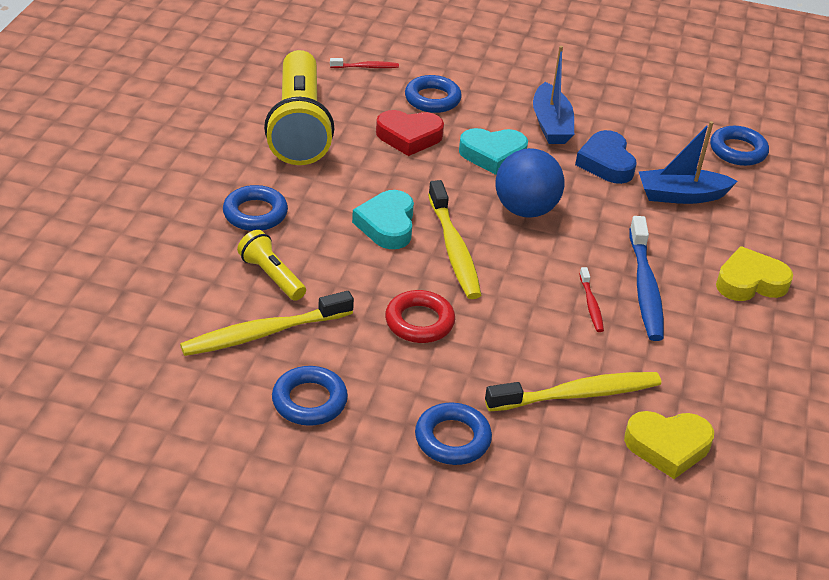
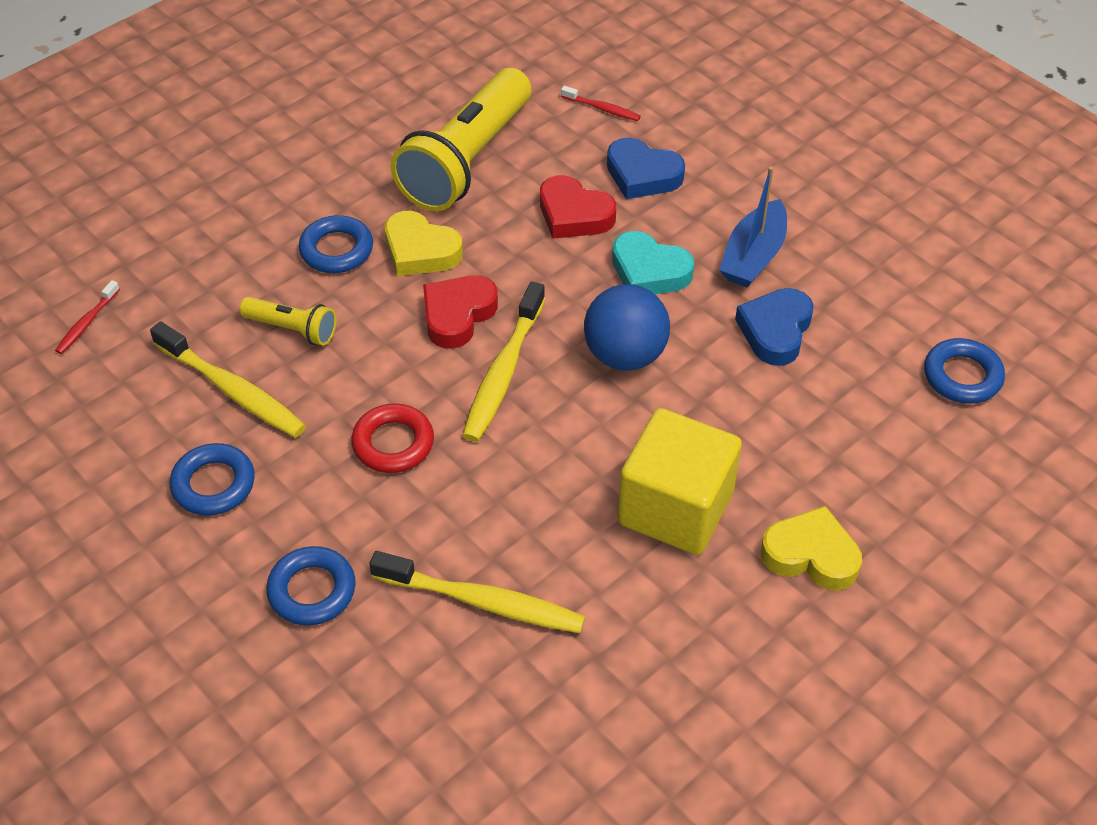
camera: 35 degrees right, 10 degrees up
yellow toothbrush [180,291,354,356] -> yellow toothbrush turned 150 degrees counterclockwise [150,321,306,438]
yellow flashlight [237,230,306,301] -> yellow flashlight turned 120 degrees clockwise [239,297,337,346]
turquoise heart [352,190,414,249] -> red heart [423,275,498,349]
blue ring [405,75,462,113] -> blue heart [607,137,685,199]
red toothbrush [579,267,604,332] -> red toothbrush moved to [55,280,120,354]
yellow heart [624,411,714,479] -> yellow heart moved to [385,211,463,276]
blue toothbrush [629,216,664,341] -> yellow cube [618,408,742,555]
blue boat [639,121,738,204] -> none

